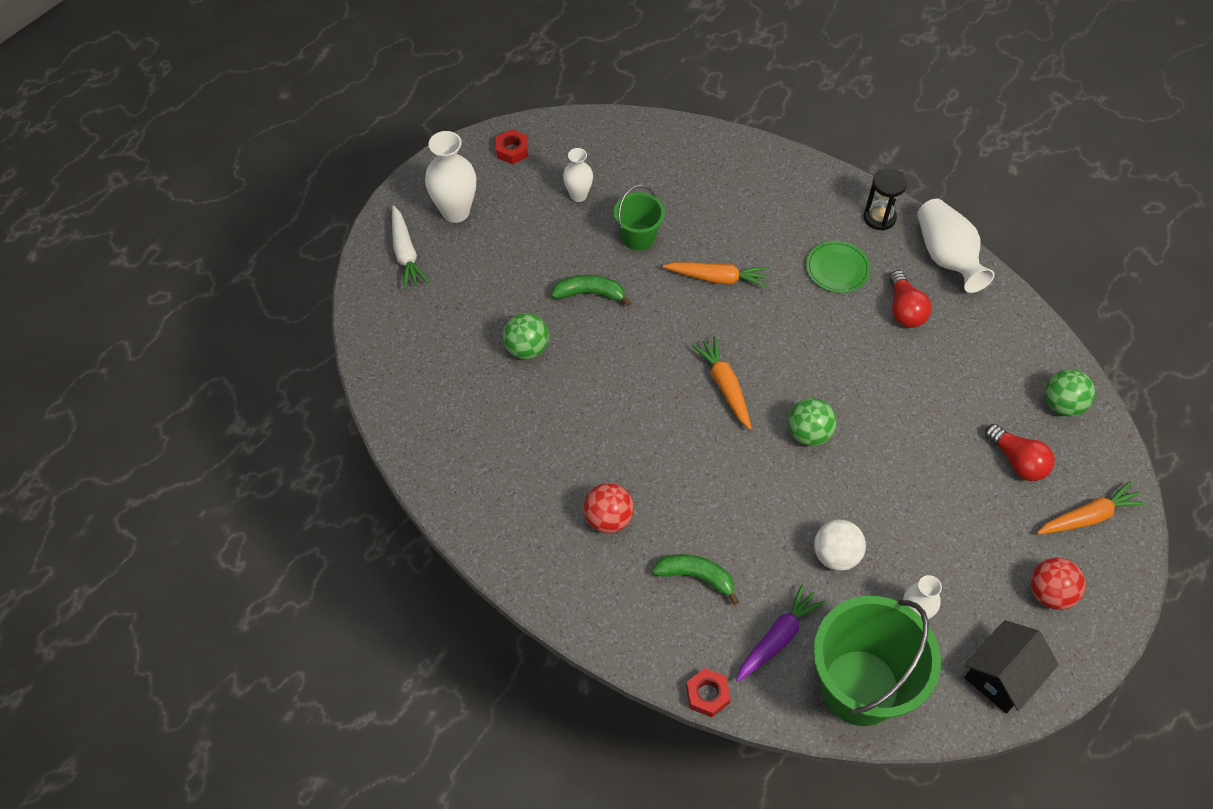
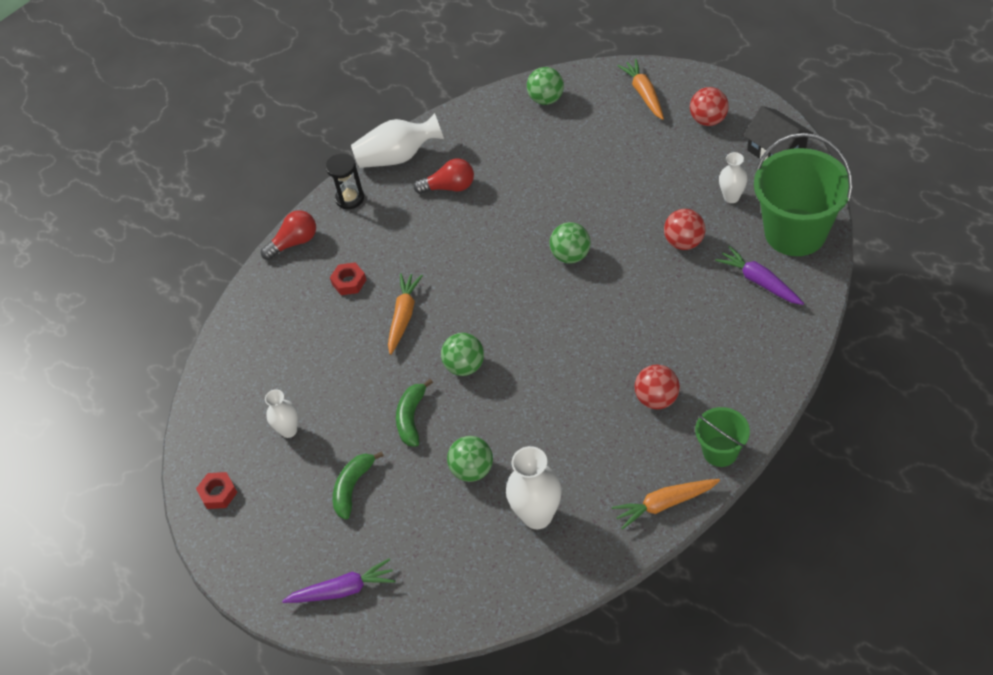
camera: 80 degrees left, 5 degrees down
white carrot [392,205,429,289] -> purple carrot [282,558,396,603]
white vase [425,131,476,223] -> white vase moved to [506,446,562,529]
green bucket [614,185,665,251] -> green bucket moved to [695,407,750,467]
green banana [652,554,739,605] -> green banana moved to [333,451,384,519]
red nut [686,668,731,717] -> red nut moved to [330,262,366,295]
orange carrot [692,336,752,430] -> orange carrot moved to [612,479,720,530]
green plate [806,241,870,293] -> none
white ball [814,519,866,571] -> red ball [664,209,706,250]
red light bulb [985,424,1055,481] -> red light bulb moved to [261,210,316,260]
none -> green ball [441,333,484,376]

